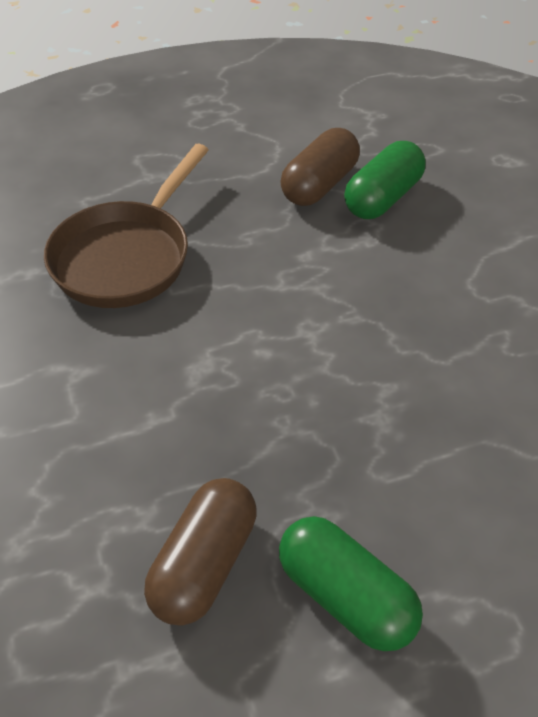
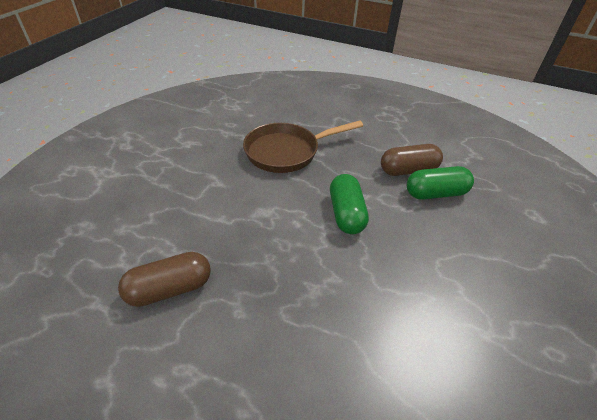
camera: 40 degrees right, 5 degrees down
green capsule [279,516,423,651] -> green capsule moved to [330,174,369,234]

